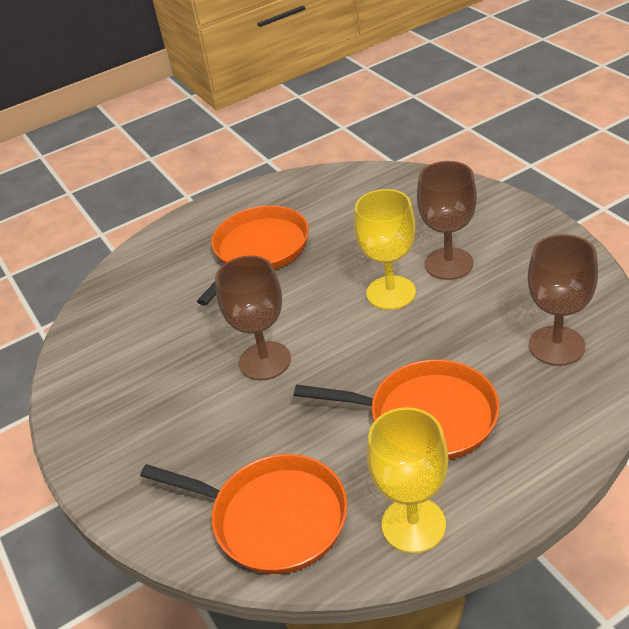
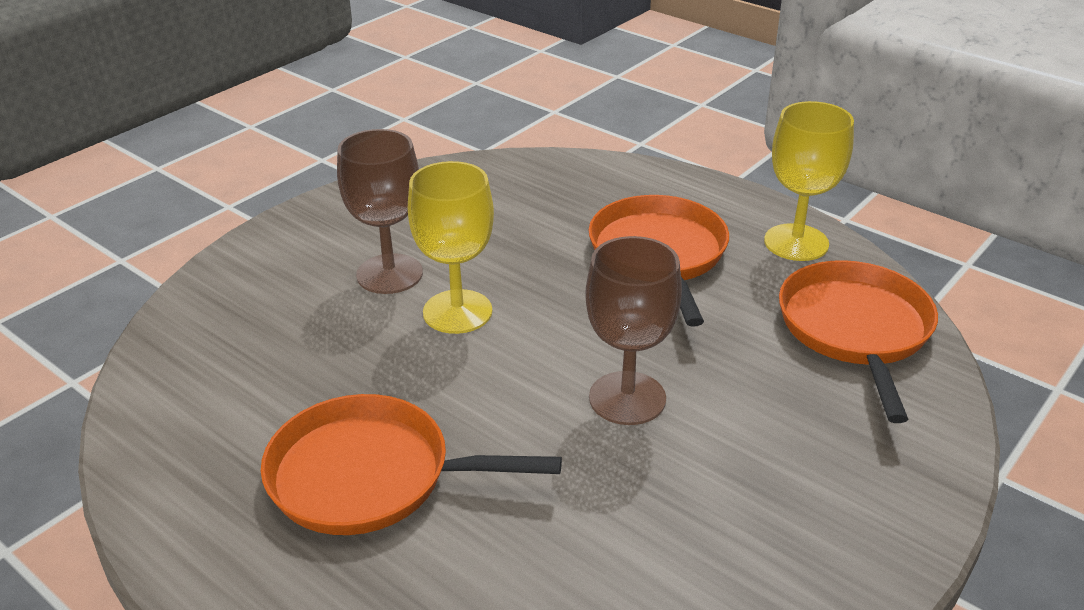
camera: 115 degrees left, 5 degrees down
brown goblet [528,234,598,366] -> none

